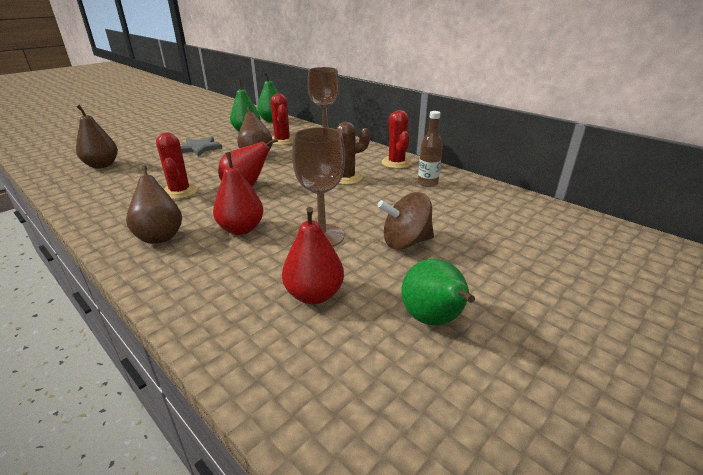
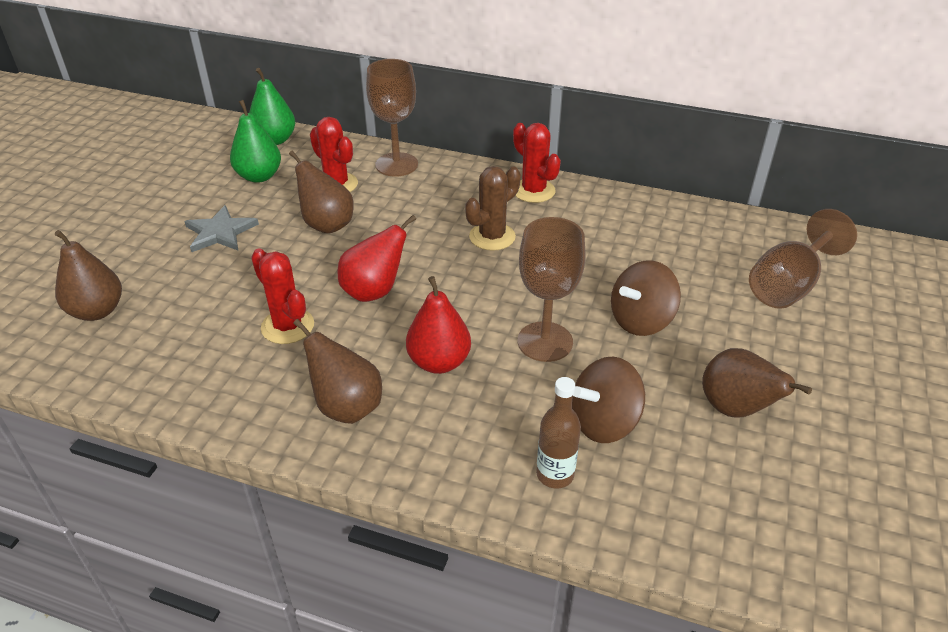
camera: 25 degrees left, 10 degrees up
red pear [282,207,344,304] -> brown spinning top [572,357,645,443]
green pear [401,259,475,325] -> brown pear [702,348,812,418]
brown bottle [418,111,443,187] -> brown bottle moved to [536,377,581,489]
none -> brown goblet [749,209,857,309]

